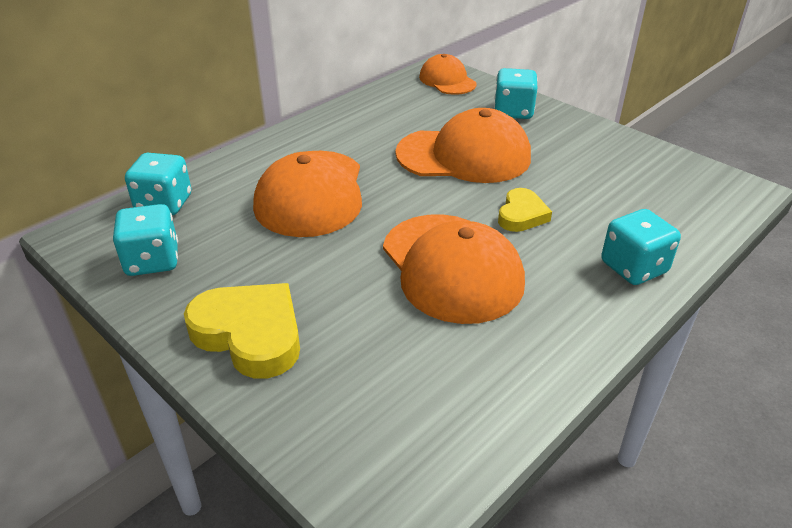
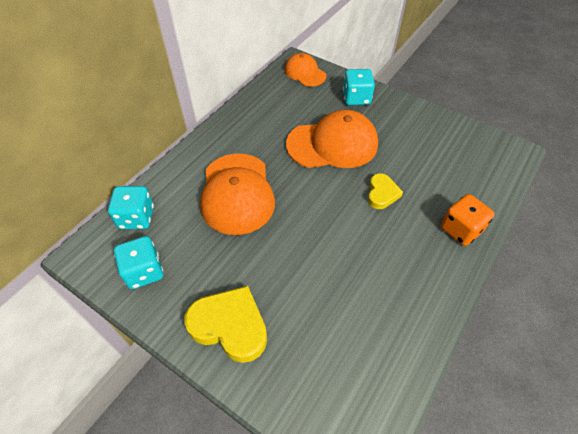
camera: 10 degrees left, 15 degrees up
orange cap [383,214,525,324] -> none
turquoise dice [601,209,681,285] -> orange dice [441,194,495,246]

